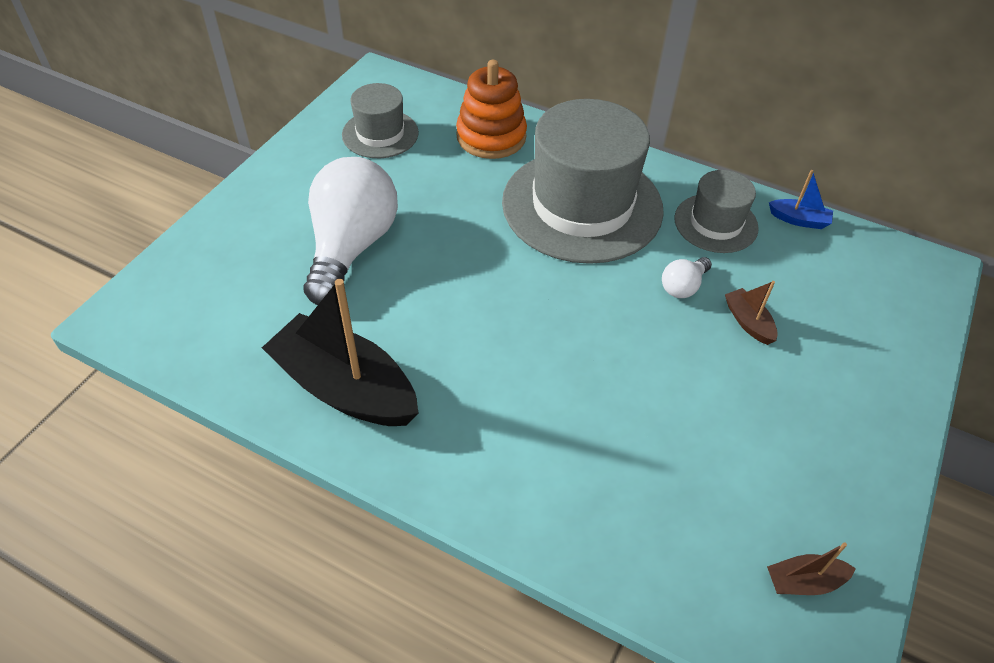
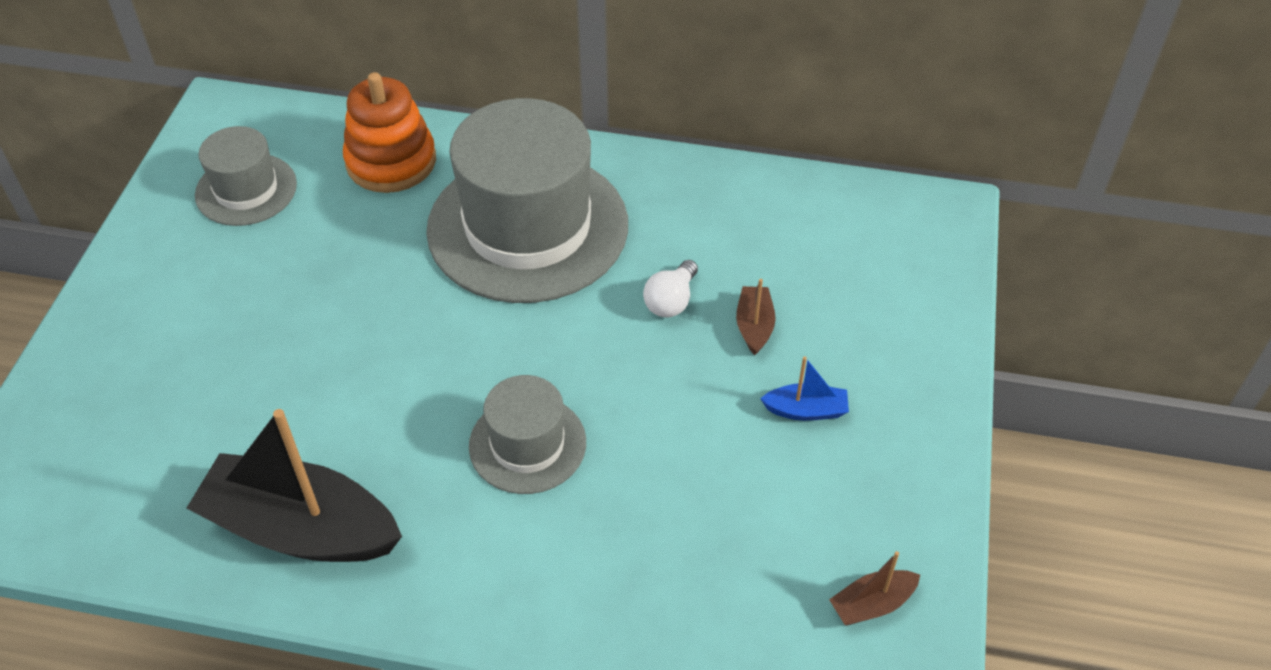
camera: 15 degrees left, 0 degrees up
white light bulb [303,157,398,305] -> none
grey hat [674,170,759,253] -> grey hat moved to [469,375,586,494]
brown boat [725,281,778,345] -> brown boat turned 45 degrees clockwise [736,279,776,355]
blue boat [769,170,833,229] -> blue boat moved to [760,356,849,421]

